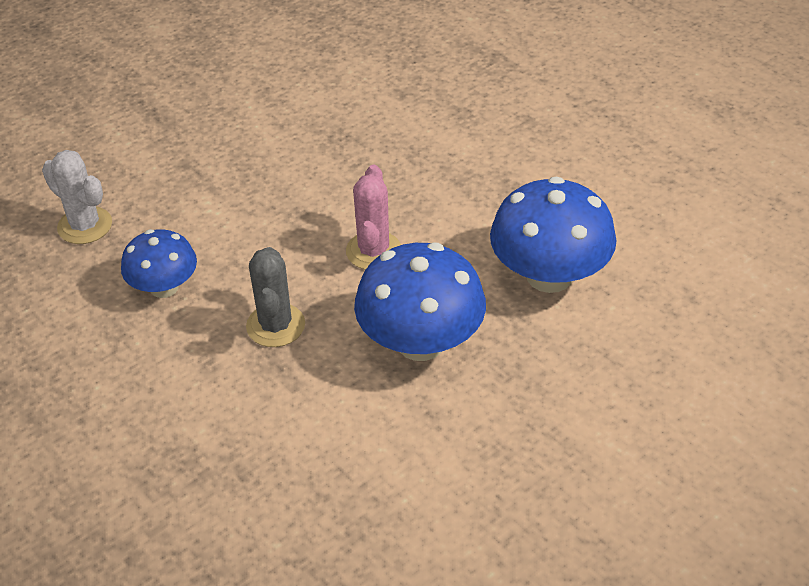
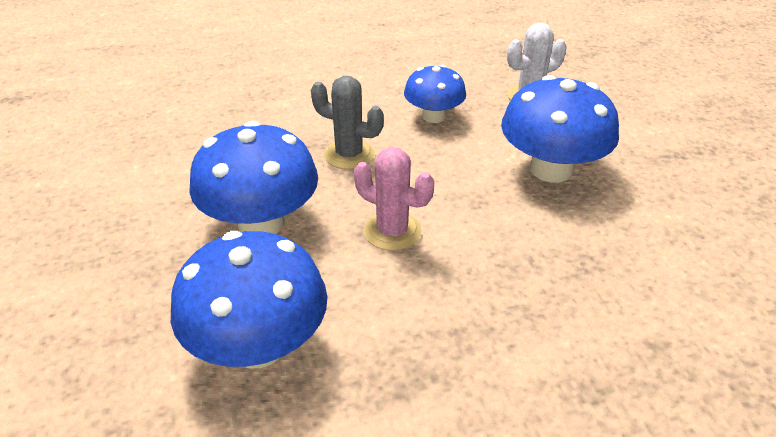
camera: 115 degrees right, 5 degrees down
none -> blue mushroom [501,75,619,182]

